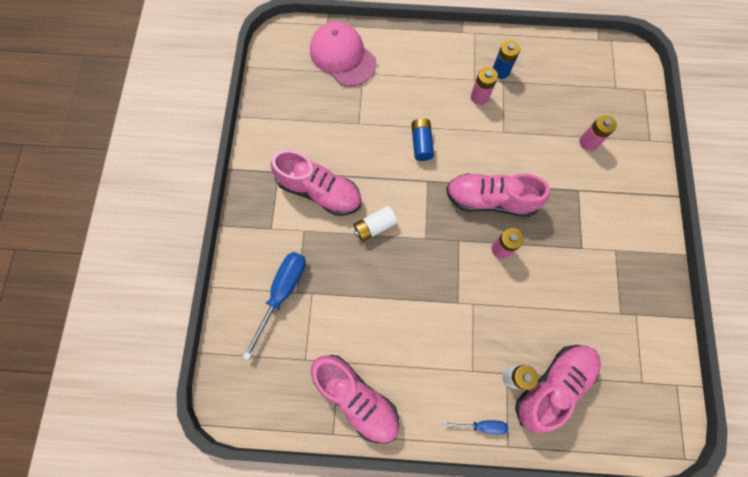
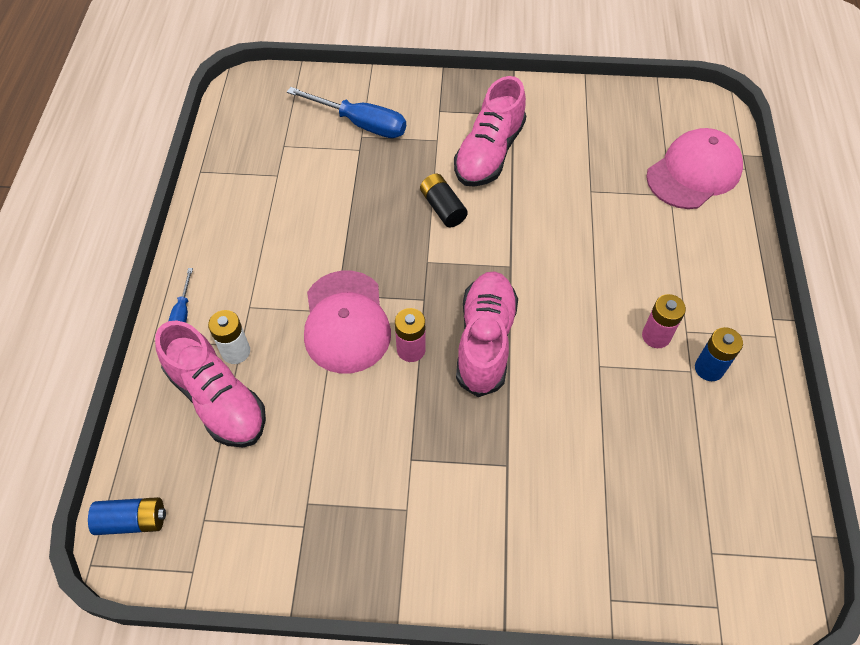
camera: 90 degrees right, 15 degrees down
pink shoe [311,355,399,444] -> none
white battery [353,206,398,242] -> black battery [420,174,468,227]
blue battery [411,118,434,161] -> blue battery moved to [88,497,166,535]
pink battery [579,115,617,151] -> none
none -> pink cap [304,271,391,373]

